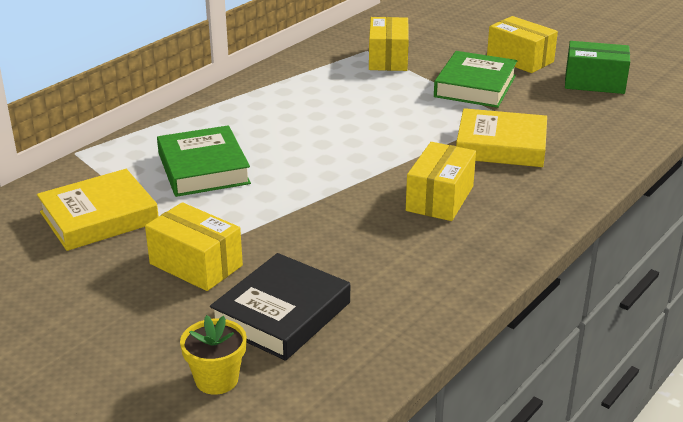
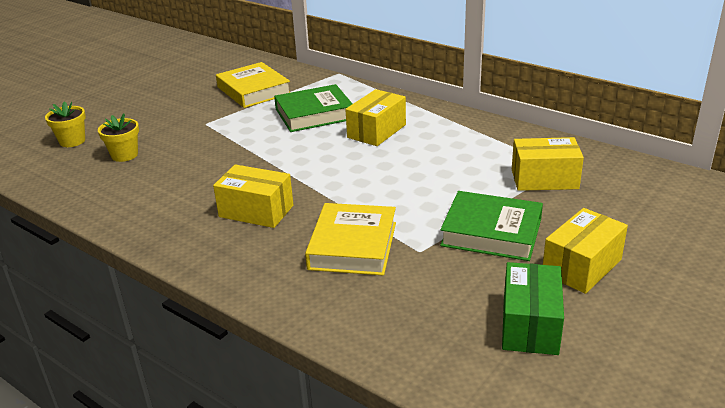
camera: 90 degrees right, 0 degrees up
yellow box [145,202,243,291] -> yellow box moved to [345,89,406,146]
black book [210,253,350,361] -> yellow flower pot [98,114,139,162]

